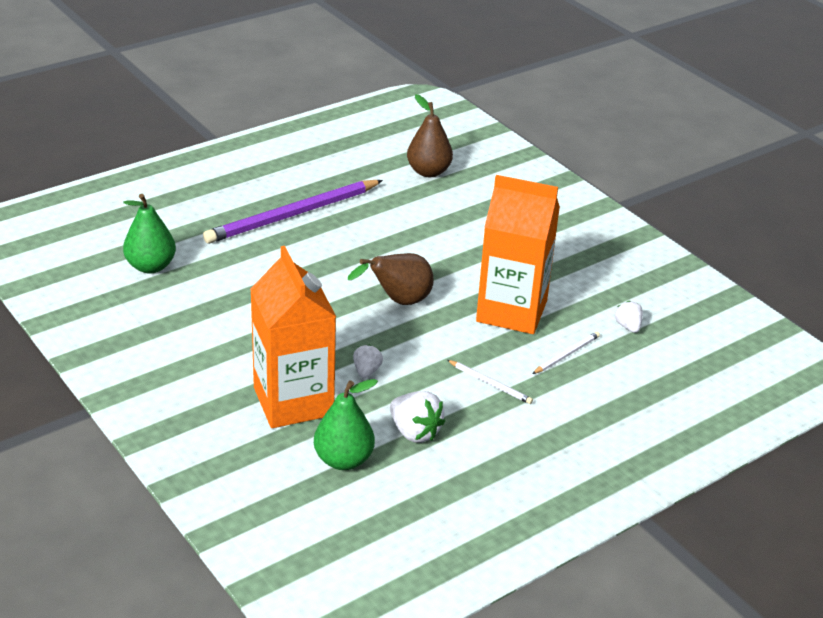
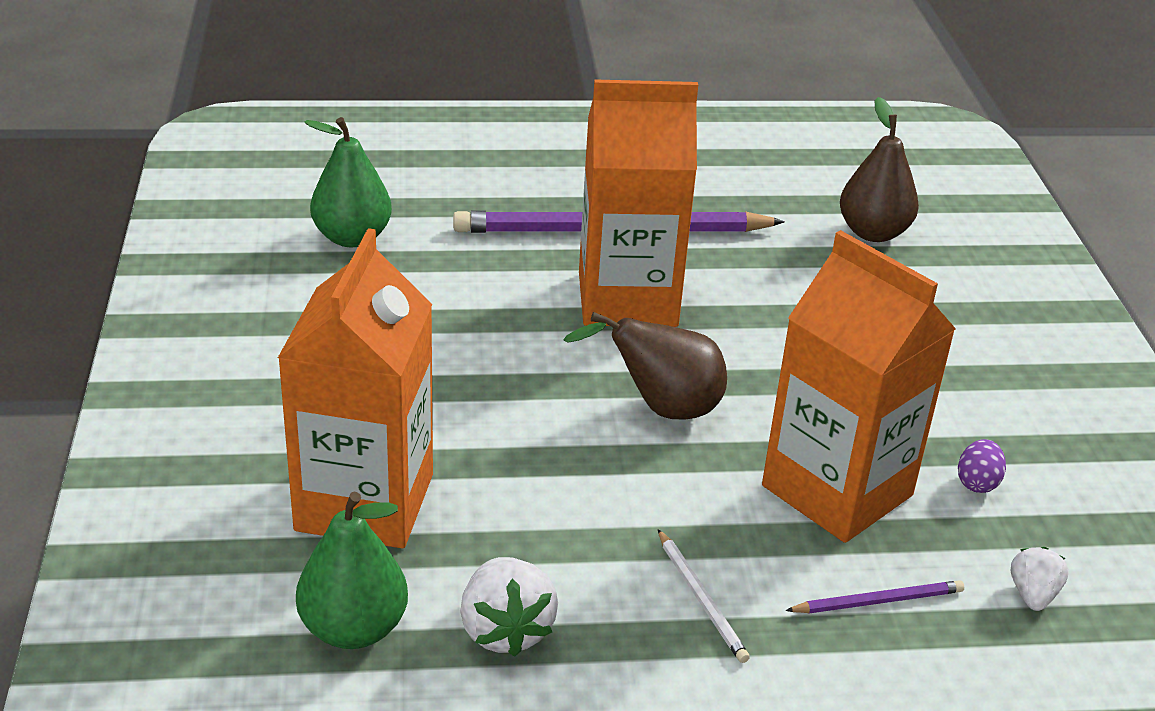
camera: 30 degrees right, 0 degrees up
white strawberry [353,344,383,378] -> none
white pencil [532,331,600,374] -> purple pencil [785,580,964,613]
none -> orange carton [579,79,698,327]
none -> purple egg [958,439,1006,493]

